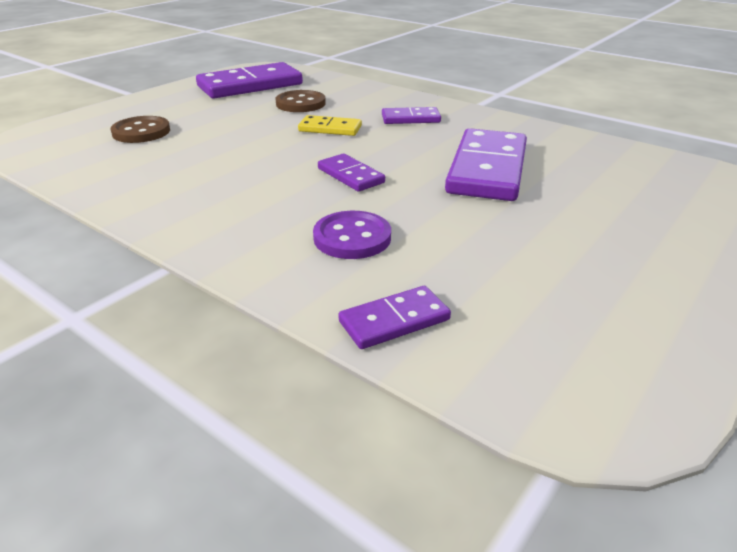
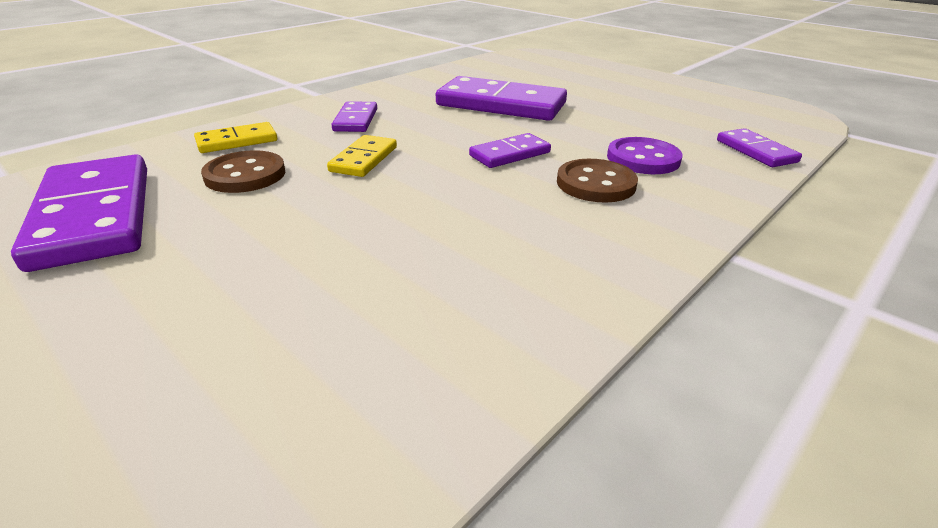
camera: 85 degrees left, 0 degrees up
brown button [111,116,170,143] -> brown button moved to [557,159,638,203]
none -> yellow domino [194,122,277,153]

